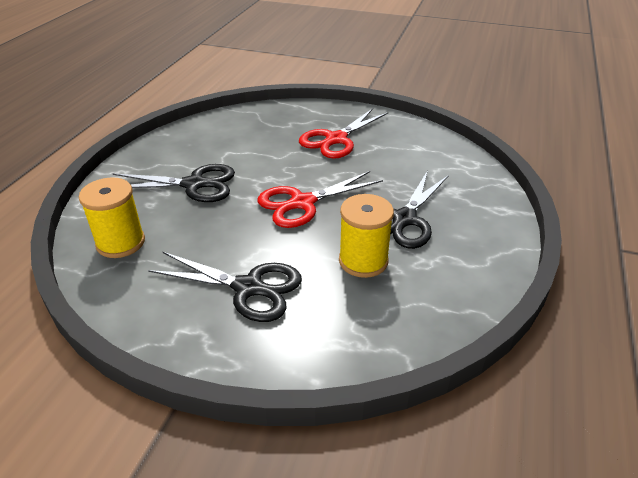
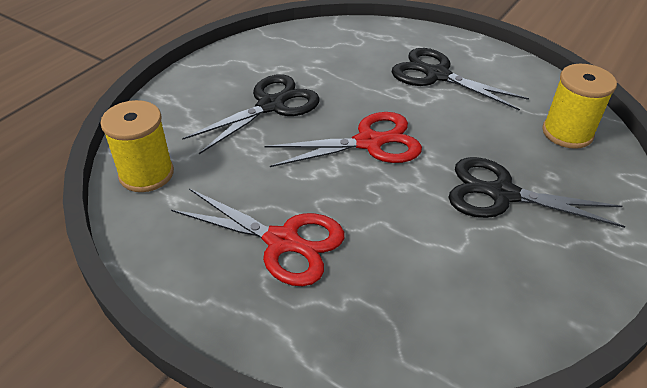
camera: 165 degrees left, 5 degrees up
red scissors [299,108,389,159] -> red scissors turned 60 degrees clockwise [171,188,344,286]
yellow spool [339,194,394,278] -> yellow spool moved to [100,100,174,192]

